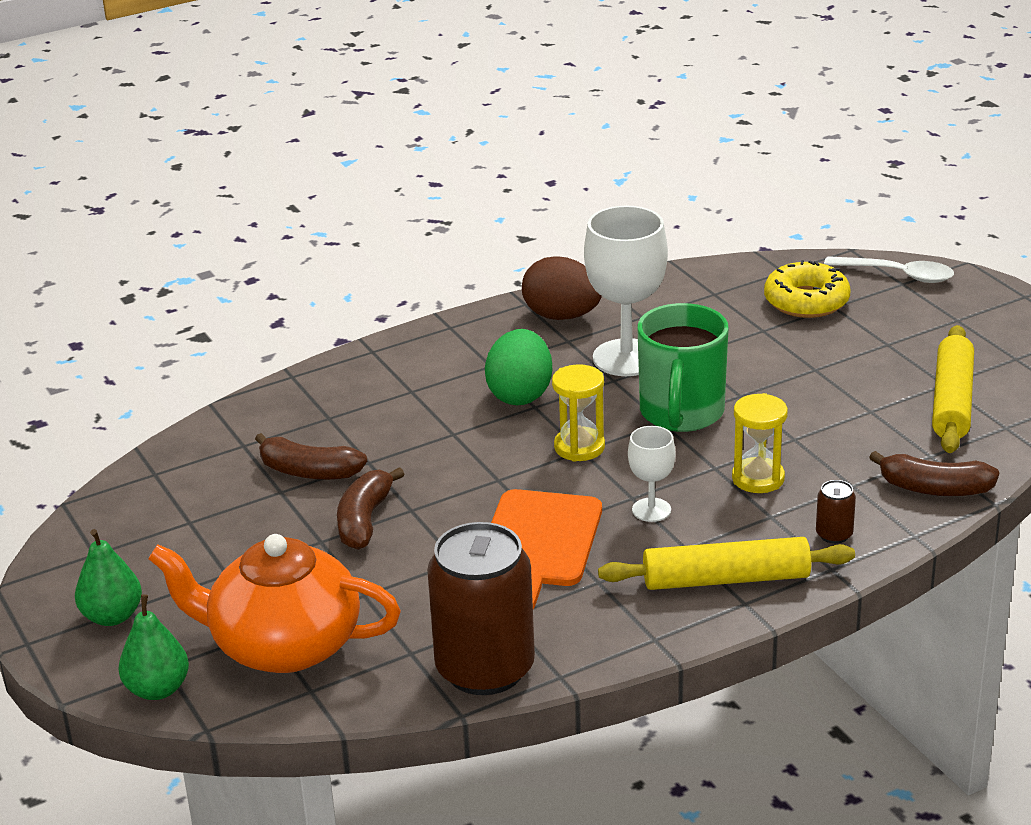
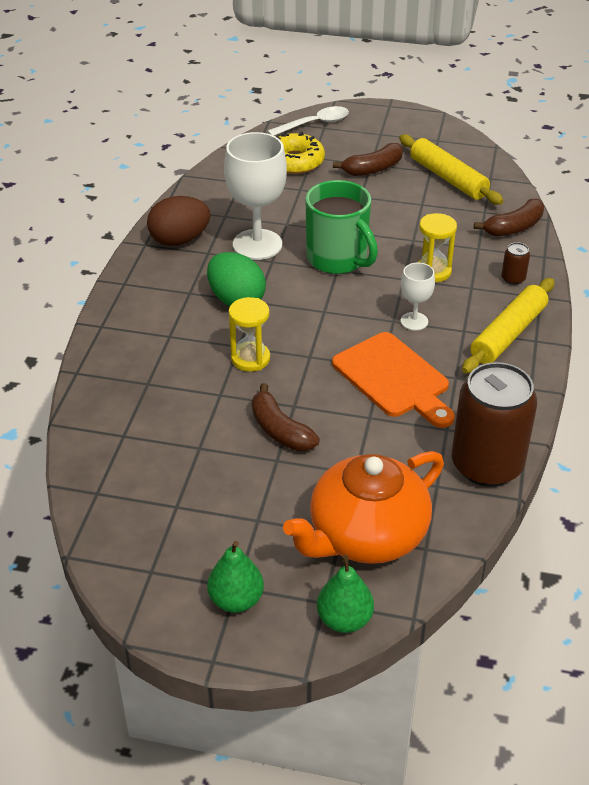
camera: 50 degrees left, 10 degrees up
brown banana [255,433,367,480] -> brown banana moved to [333,143,403,176]
yellow hourglass [552,364,605,462] -> yellow hourglass moved to [229,297,270,372]

